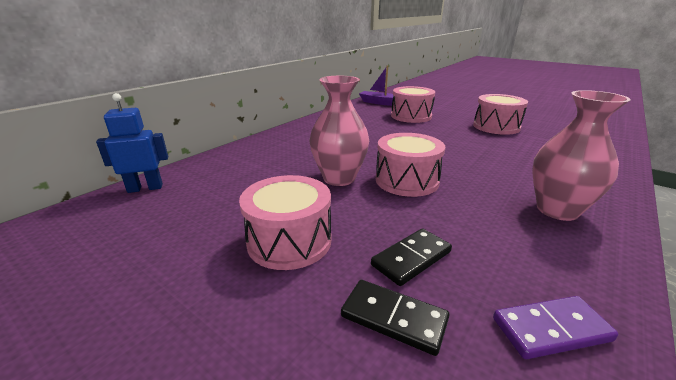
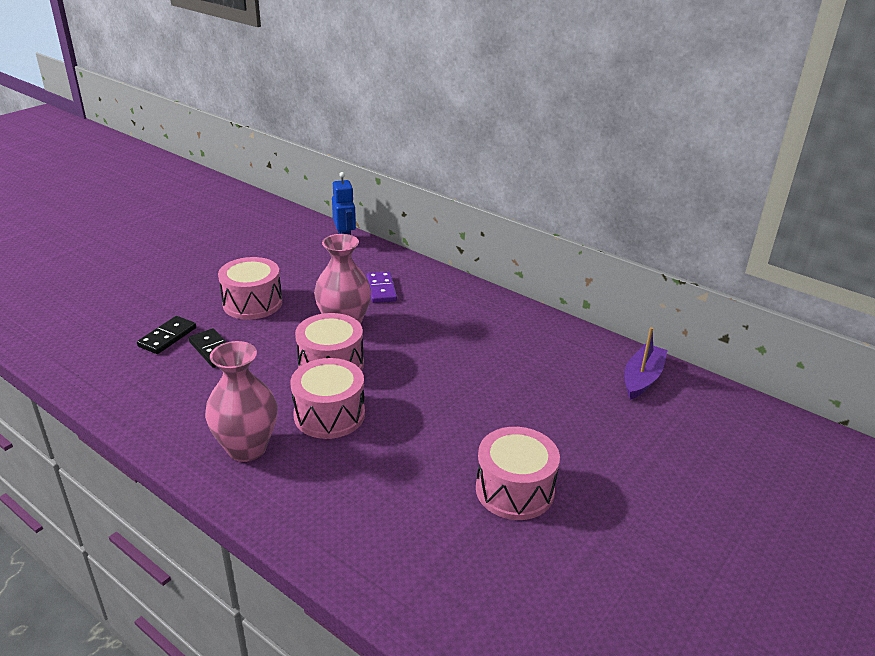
camera: 90 degrees right, 5 degrees up
pink drum [391,86,435,123] -> pink drum moved to [290,358,365,439]
purple domino [493,296,618,359] -> purple domino moved to [367,272,397,303]

